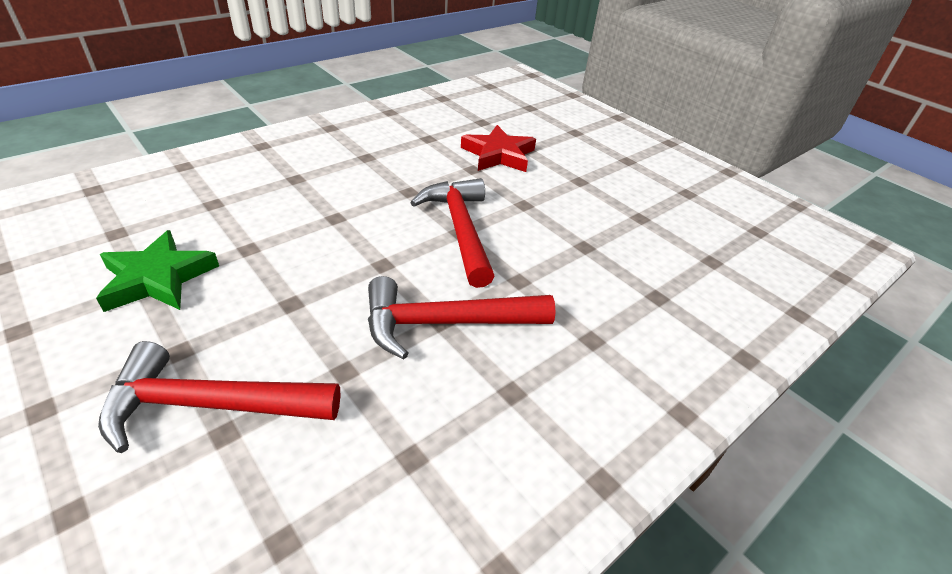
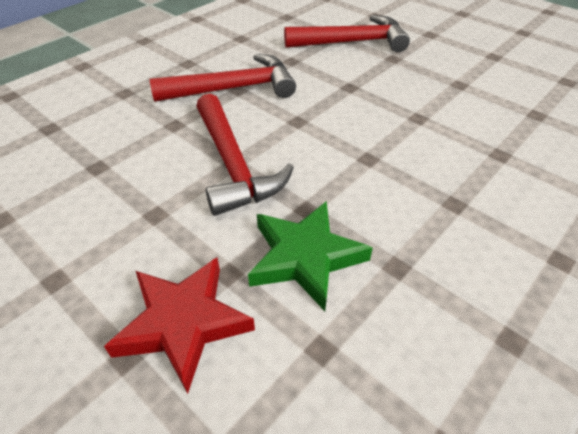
camera: 175 degrees right, 5 degrees up
green star [96,230,219,312] -> green star moved to [248,201,373,311]

